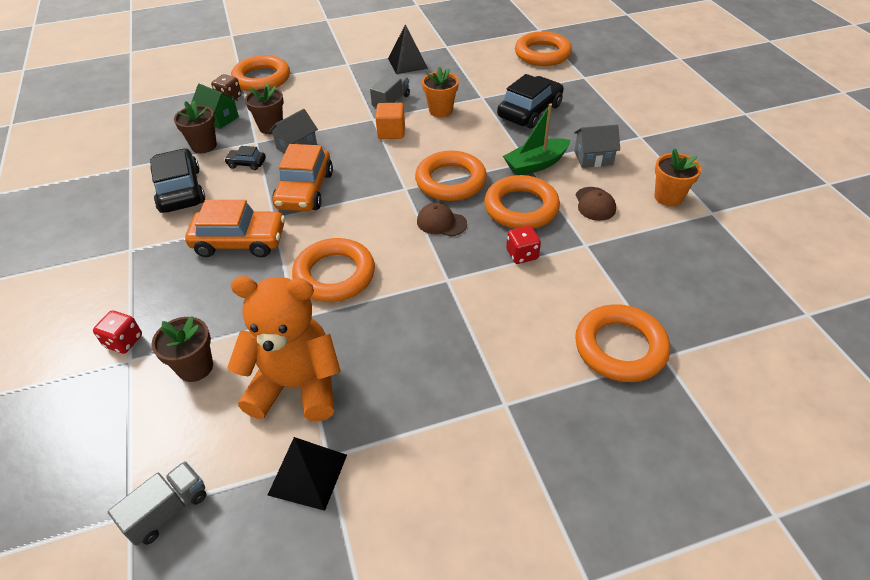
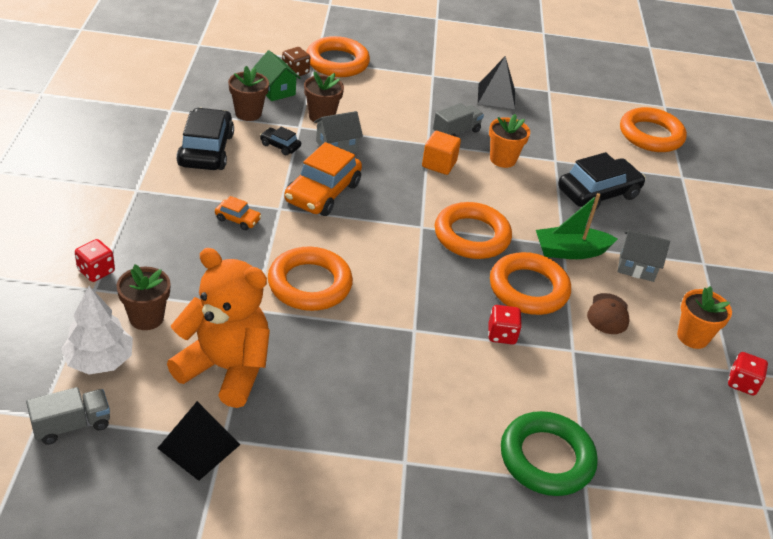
camera: 15 degrees right, 5 degrees down
orange car [185,200,285,258] -> orange car [215,196,261,230], size x0.47
brown cap [417,203,467,236] -> none
orange ring [575,304,670,382] -> green ring [501,411,598,496]
none -> white tree [61,286,133,375]
none -> red dice [728,352,768,396]

